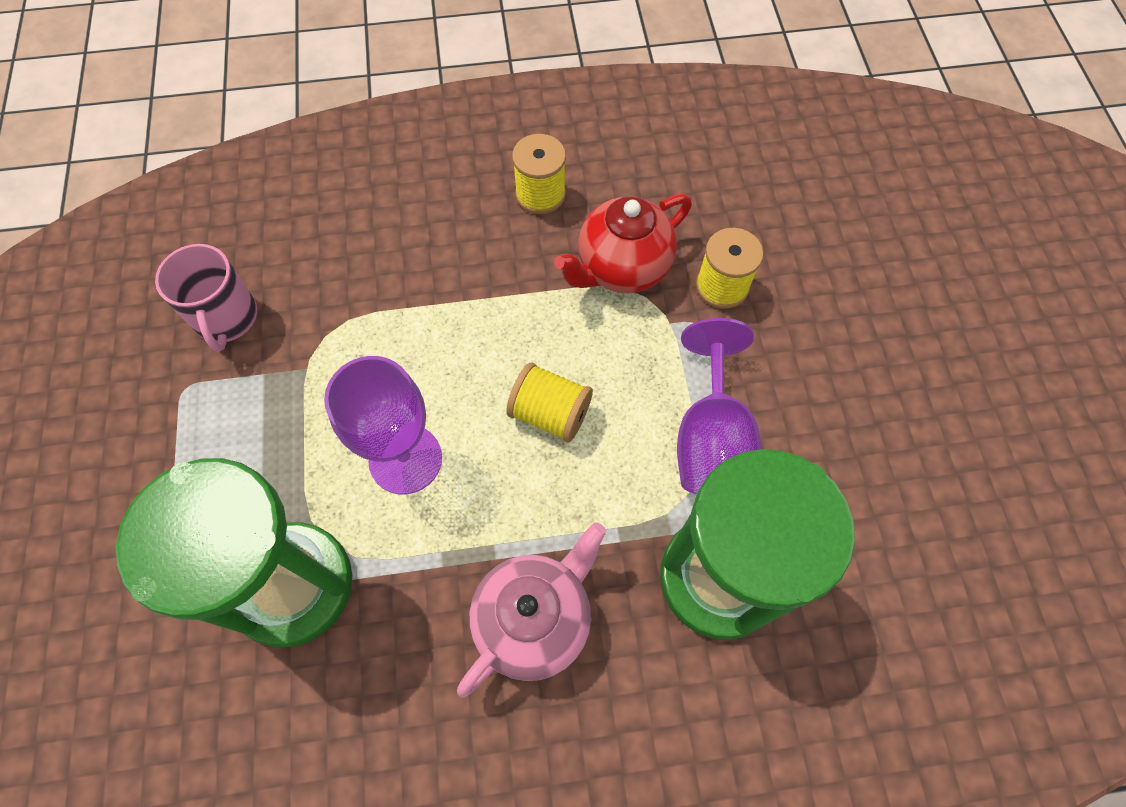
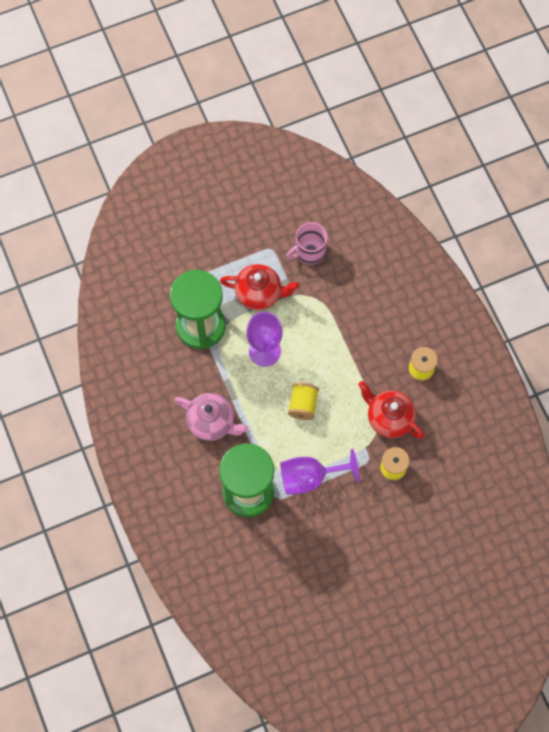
camera: 75 degrees right, 5 degrees up
none -> red teapot [220,264,299,310]

